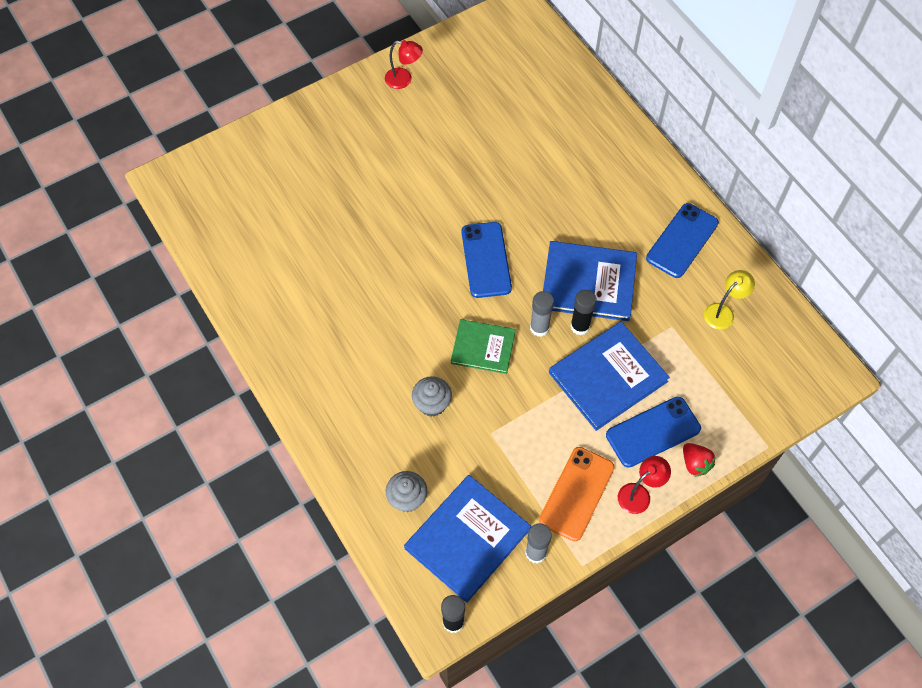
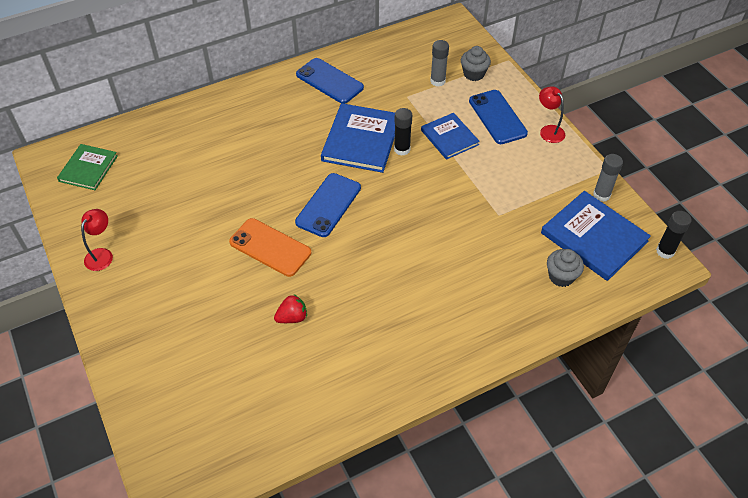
camera: 85 degrees left, 10 degrees down
grey cupcake [412,376,452,417] -> grey cupcake moved to [461,46,491,81]
green book [451,319,516,374] -> green book moved to [57,144,118,190]
blue phone [461,222,512,298] -> blue phone turned 60 degrees counterclockwise [295,173,361,237]
grey glue stick [530,291,554,337] -> grey glue stick moved to [430,40,449,87]
orange phone [539,447,615,541] -> orange phone moved to [229,218,311,277]
blue book [549,322,670,431] -> blue book [421,113,480,160], size x0.63
red strawberry [683,443,716,477] -> red strawberry moved to [274,294,307,323]
yellow lamp [704,270,755,330] -> none

